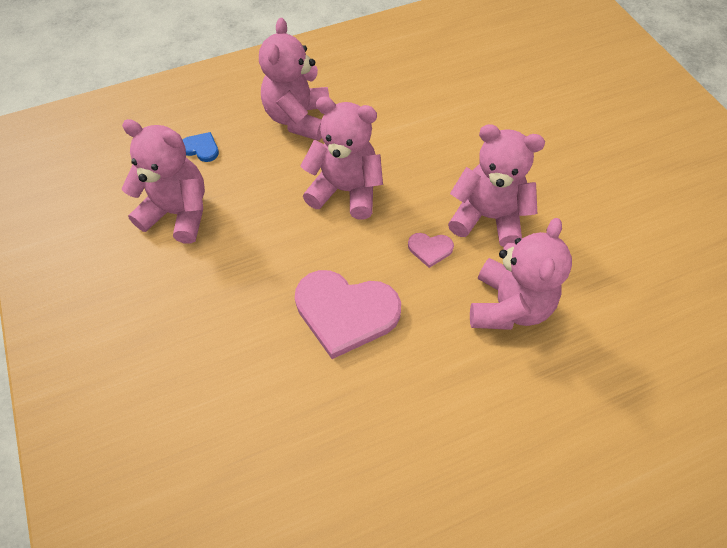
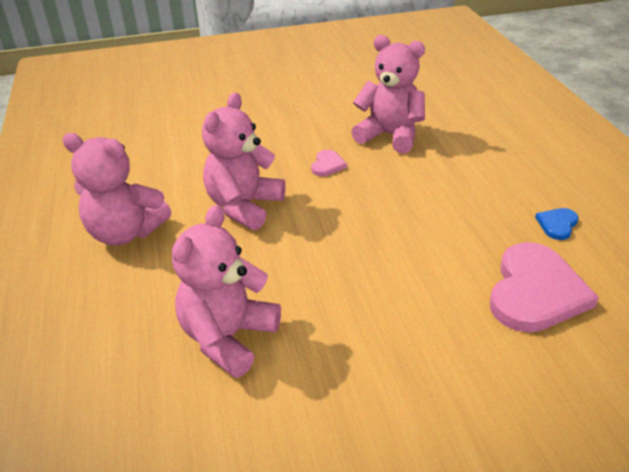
camera: 80 degrees left, 20 degrees down
blue heart [183,132,219,162] -> blue heart moved to [535,208,579,240]
pink heart [295,270,401,359] -> pink heart moved to [490,242,599,332]
pink teddy bear [448,124,545,247] -> none

